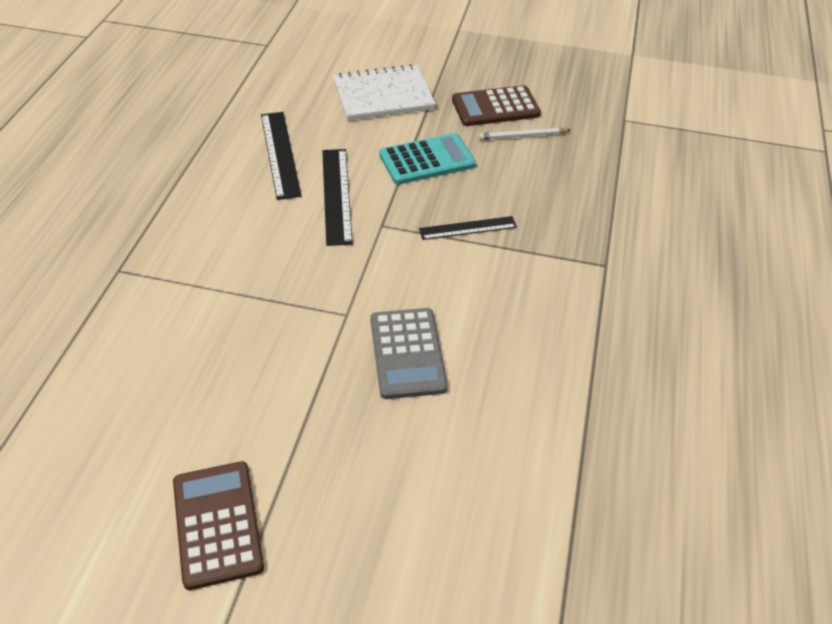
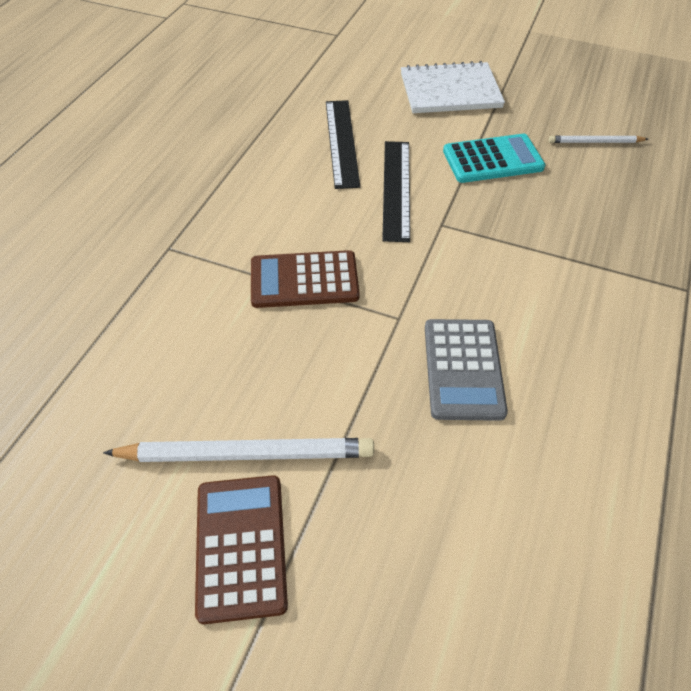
camera: 10 degrees right, 5 degrees up
black ruler [419,216,517,240] -> none
brown calculator [452,85,541,126] -> brown calculator moved to [251,250,360,308]
none -> white pencil [103,438,374,462]

